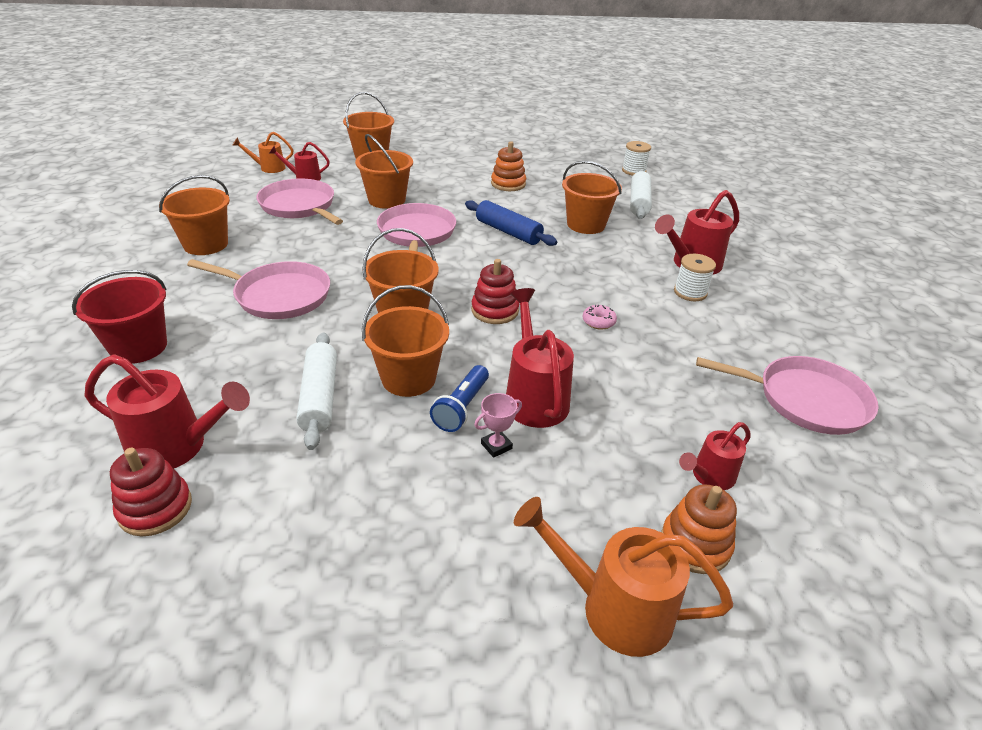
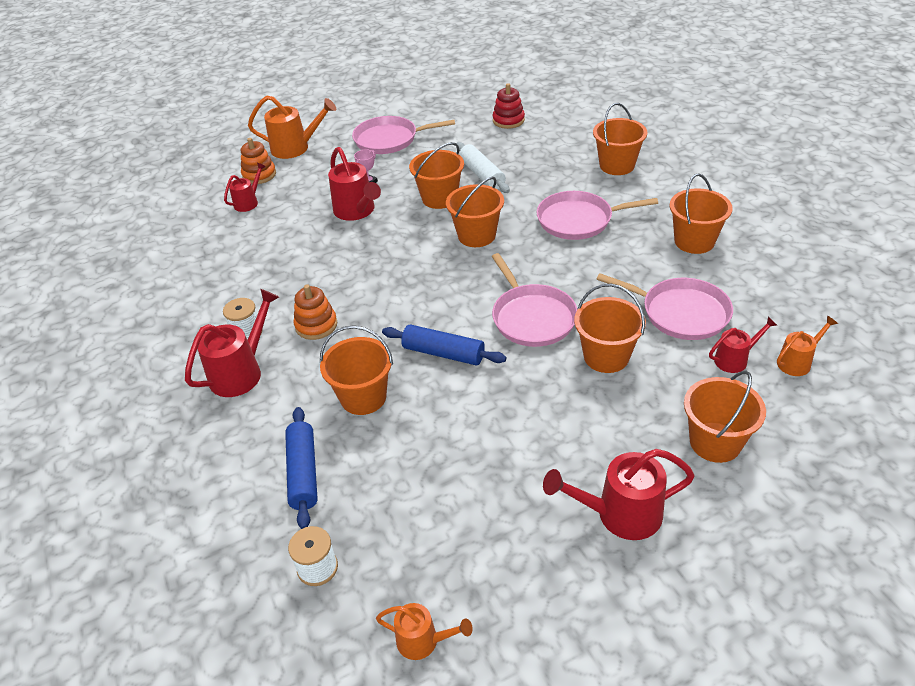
camera: 165 degrees right, 5 degrees up
red bucket [72,270,167,364] -> orange bucket [593,103,647,175]
red watering can [85,355,250,469] -> red watering can moved to [543,449,695,540]
blue flashlight [430,365,489,432] -> none
red stacking toy [471,259,519,324] -> none
orange stacking toy [491,141,526,191] -> orange stacking toy moved to [294,284,337,340]
pink donut [582,305,617,329] -> none
white rolling pin [630,170,652,219] -> blue rolling pin [285,407,318,529]
pink pan [696,356,879,435] -> pink pan moved to [352,116,455,154]
none -> orange watering can [376,603,473,660]

